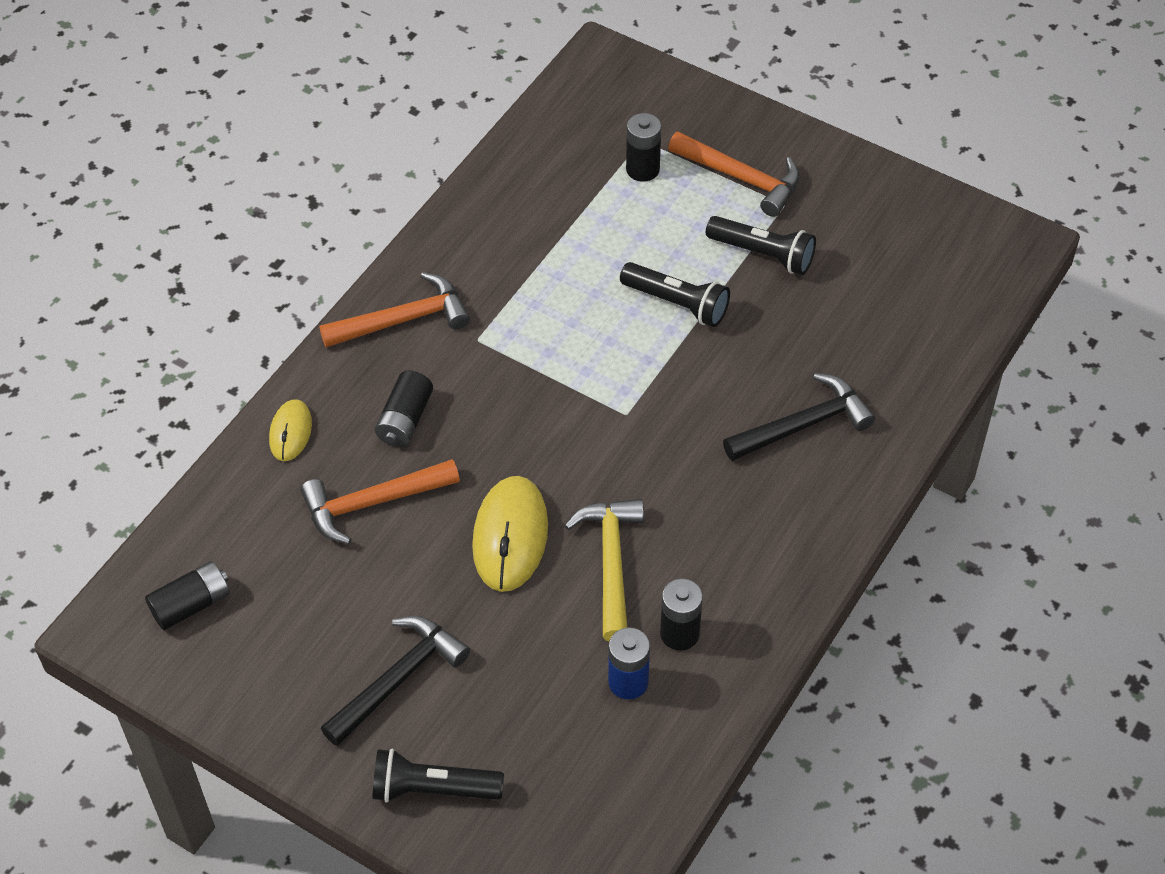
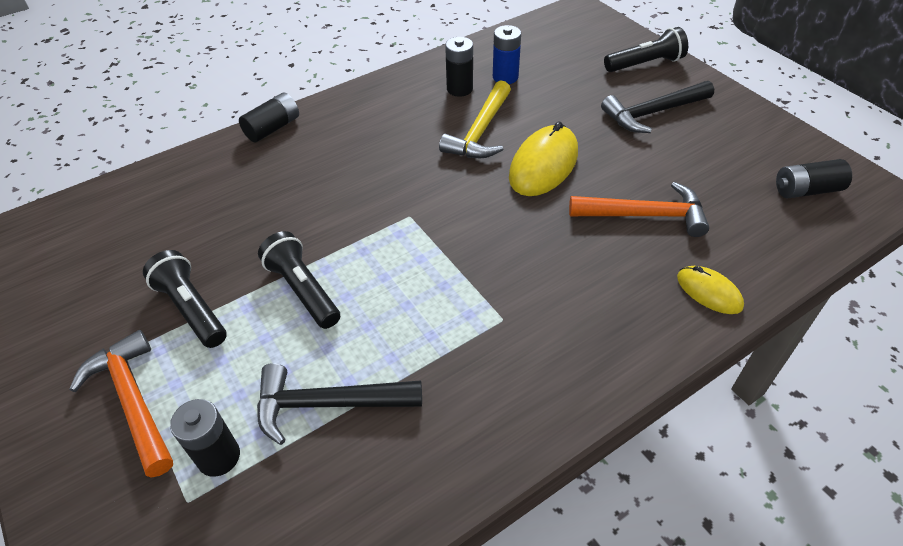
camera: 155 degrees left, 5 degrees down
yellow mouse [269,399,312,461] -> yellow mouse turned 75 degrees counterclockwise [677,266,744,314]
orange hammer [319,272,470,348] -> none
black flashlight [372,749,504,803] -> black flashlight turned 45 degrees counterclockwise [604,27,688,72]
black battery [375,371,433,447] -> black battery moved to [239,93,299,143]
black hammer [723,373,876,461] -> black hammer moved to [257,363,422,445]

